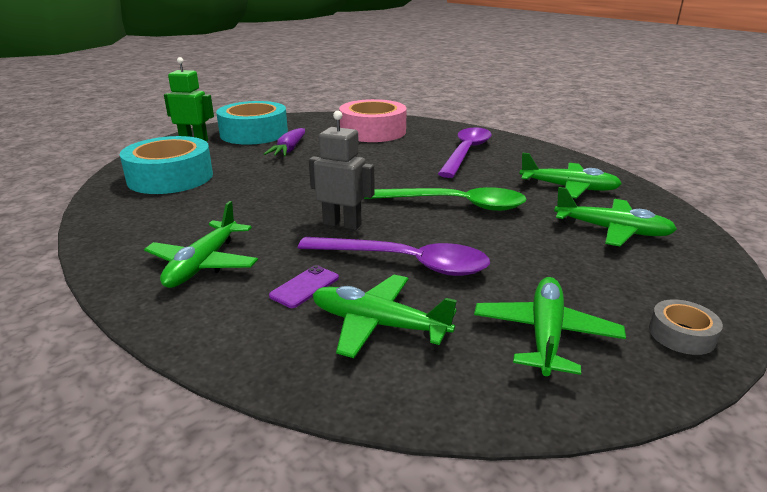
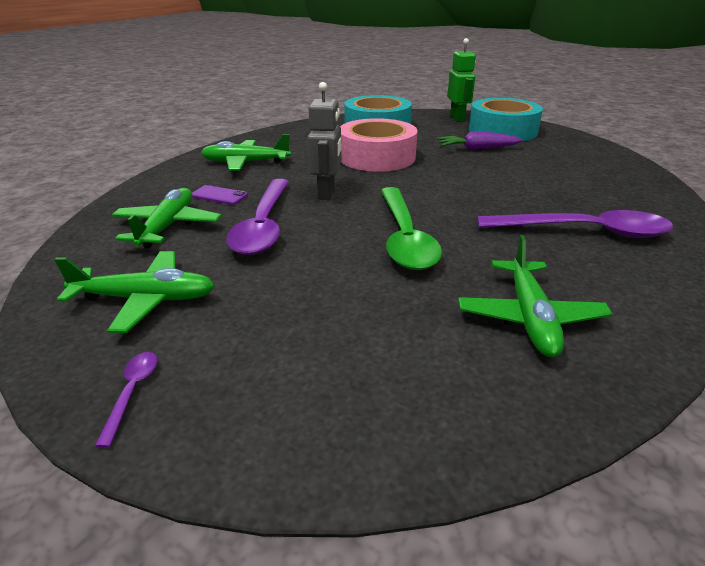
camera: 75 degrees right, 5 degrees up
pink tape [339,99,407,142] -> pink tape moved to [340,118,418,172]
green plane [554,187,677,247] -> none
grey tape [649,299,723,355] -> purple spoon [95,352,157,448]

